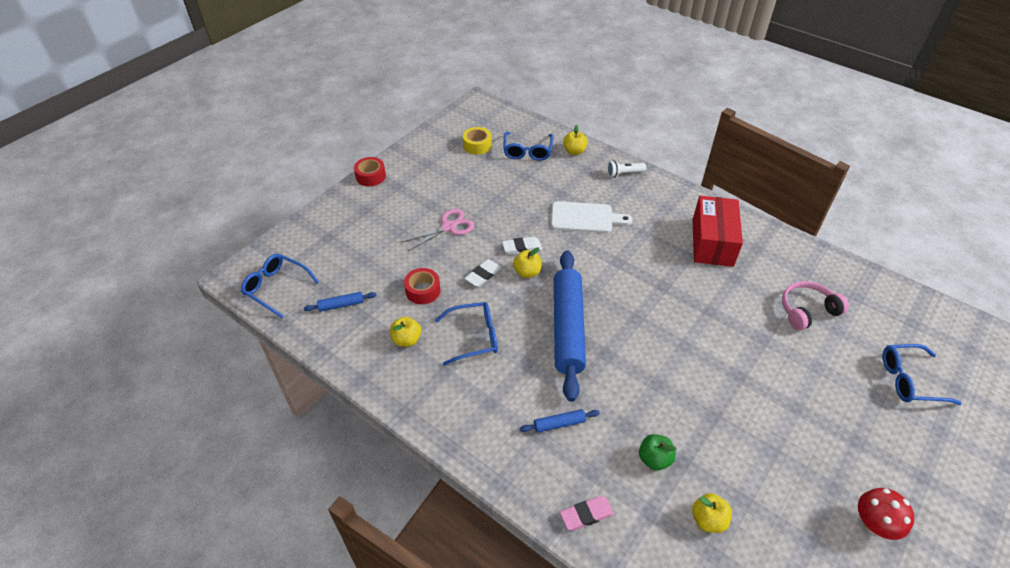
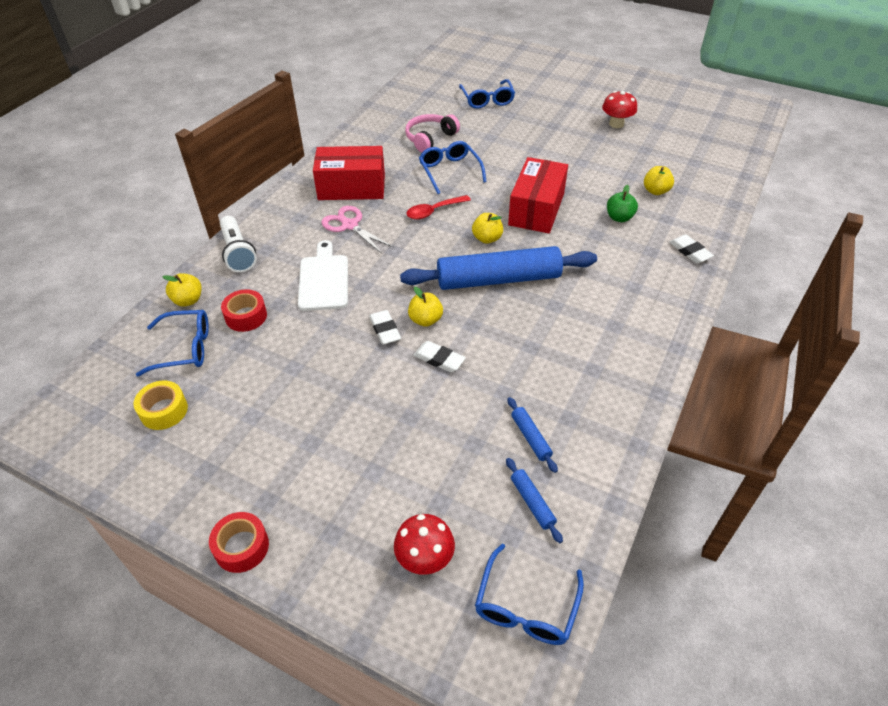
camera: 100 degrees left, 0 degrees up
yellow apple [390,317,421,347] -> yellow apple moved to [472,213,503,244]
pink scissors [402,209,475,251] -> pink scissors moved to [322,206,394,254]
red tape [404,268,440,304] -> red tape moved to [221,289,267,332]
blue glasses [435,302,498,365] -> blue glasses moved to [419,141,487,194]
blue rolling pin [519,409,600,433] -> blue rolling pin moved to [508,397,558,473]
pink eraser [560,496,614,531] -> white eraser [669,234,714,263]
white flashlight [607,161,646,177] -> white flashlight [220,216,257,272], size x1.53
pink headphones [782,281,849,330] -> pink headphones turned 75 degrees clockwise [405,114,460,152]
none -> red mushroom [394,514,455,575]
none -> red spoon [406,195,471,220]
none -> red box [508,157,568,233]

